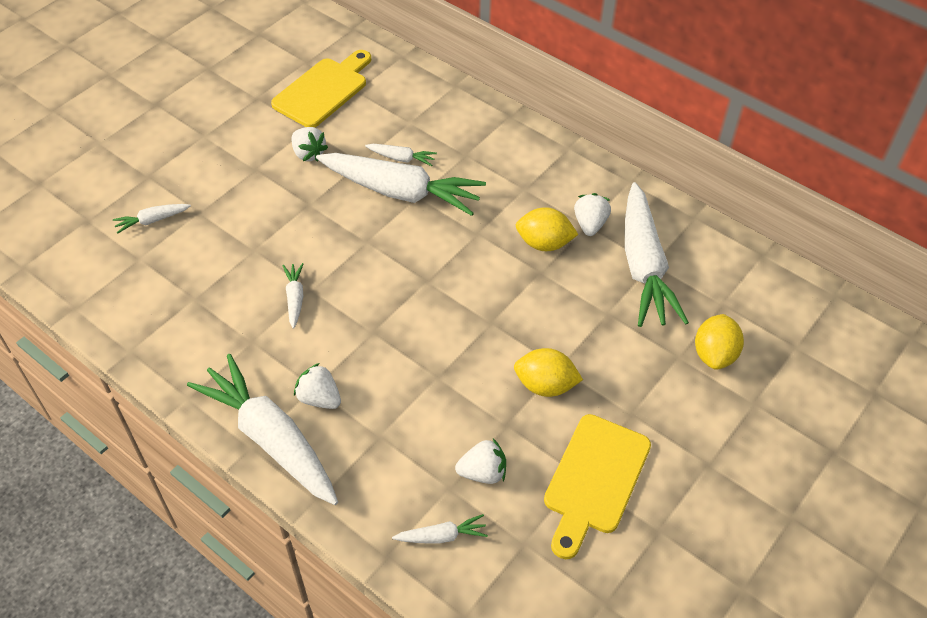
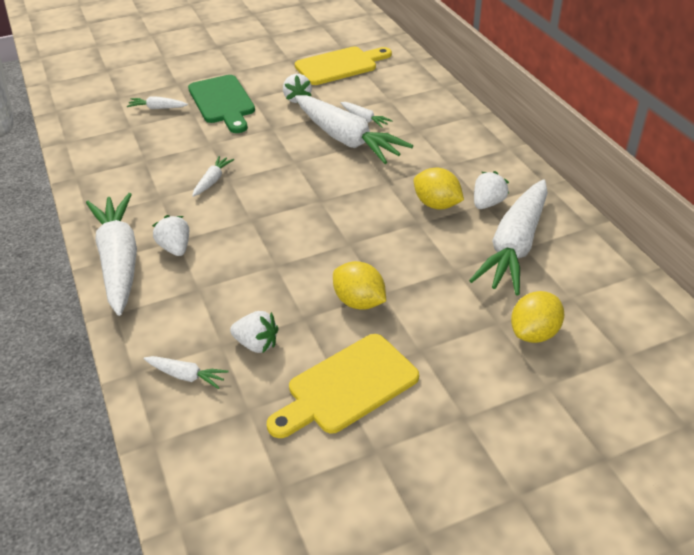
camera: 30 degrees right, 10 degrees down
none -> green cutting board [188,75,255,133]

